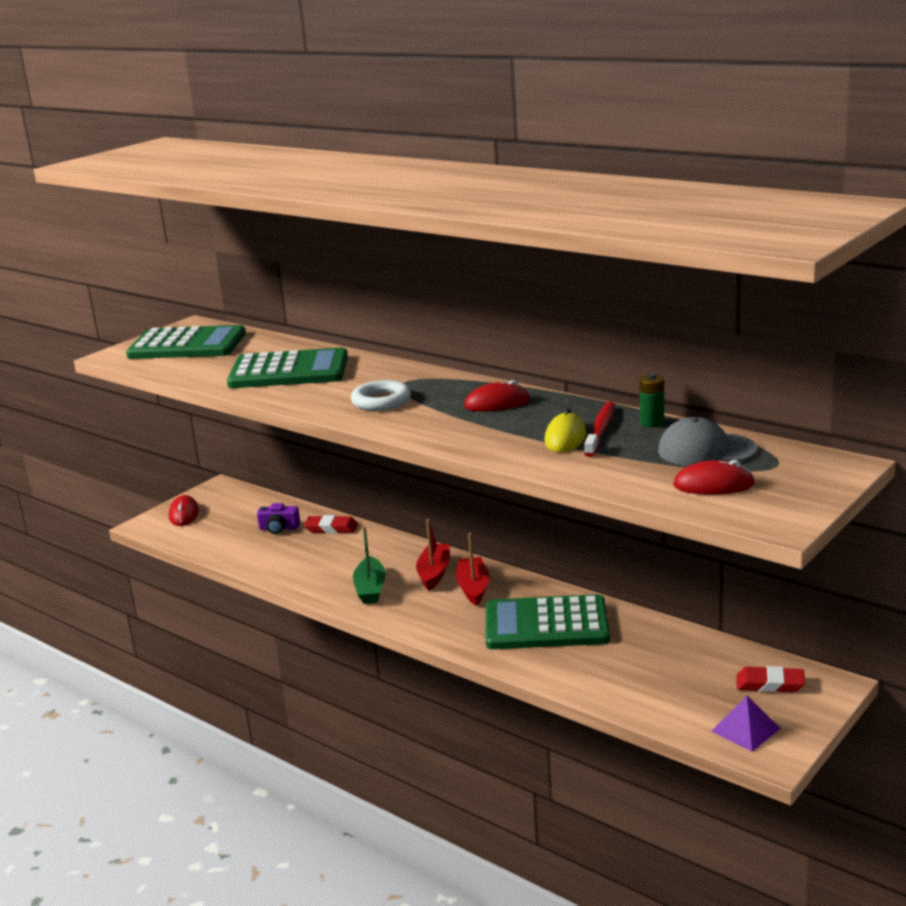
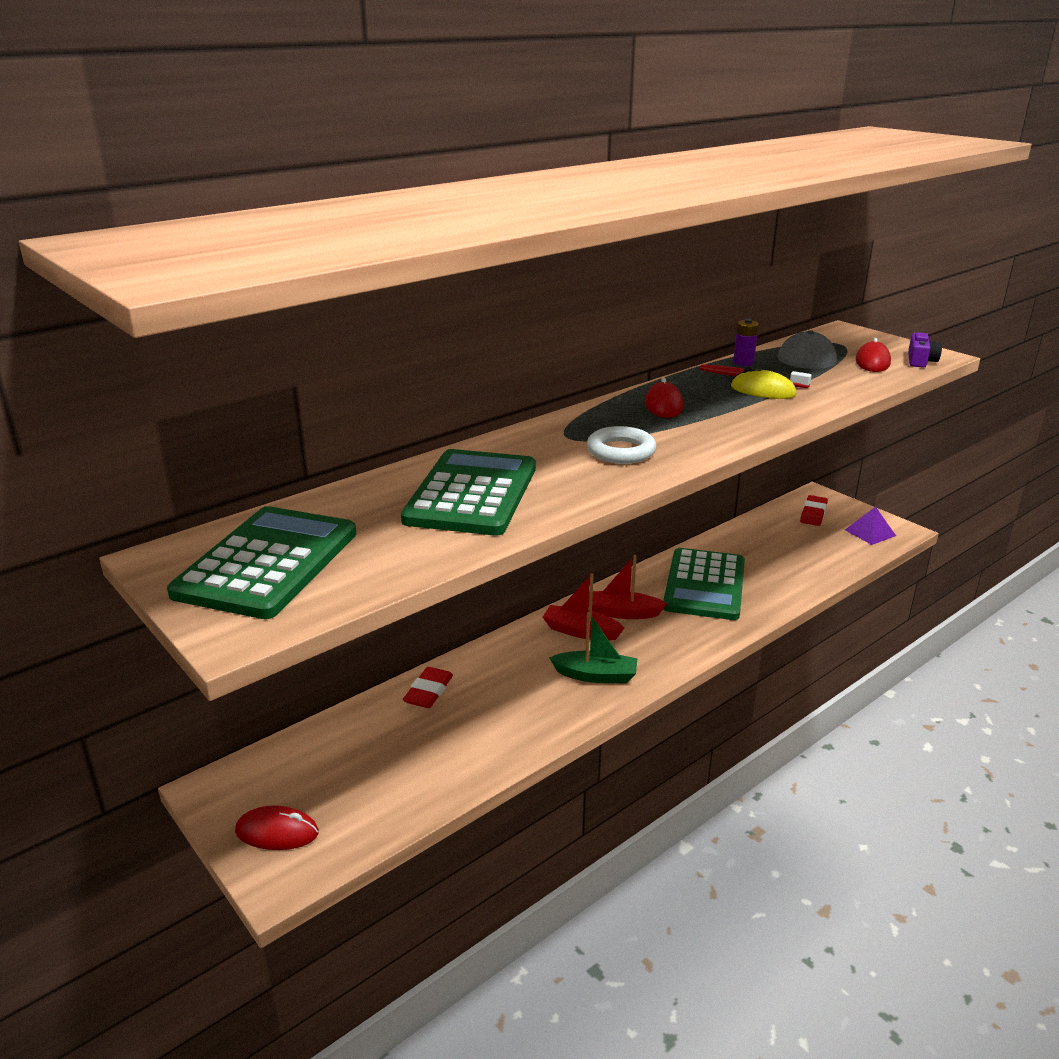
camera: 80 degrees left, 5 degrees up
purple camera [257,503,300,534] -> purple camera moved to [908,333,942,368]
green battery [639,373,664,428] -> purple battery [733,319,759,366]

